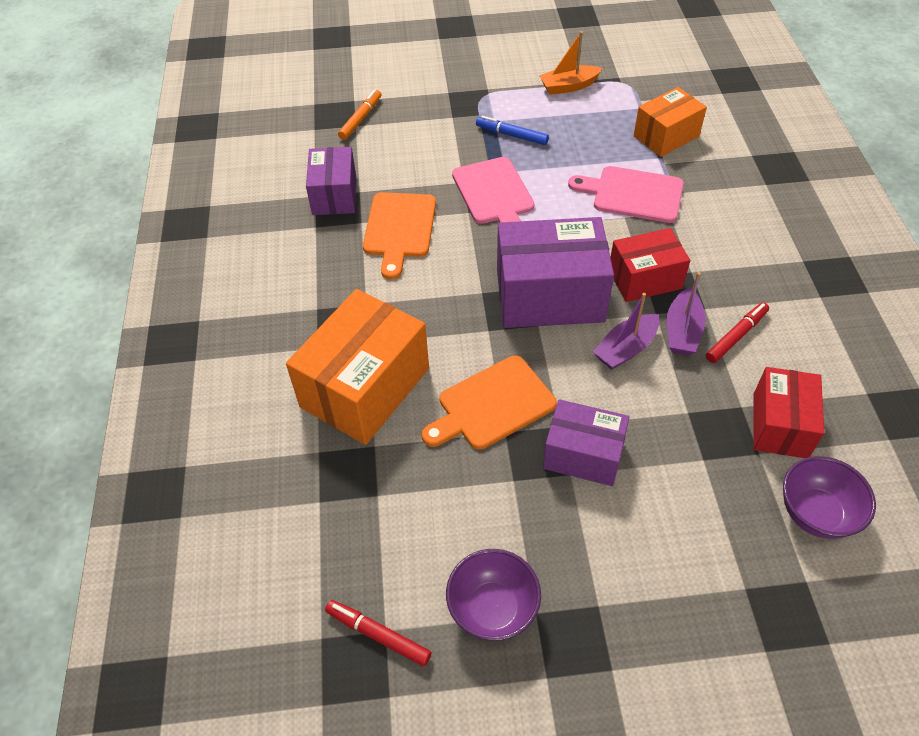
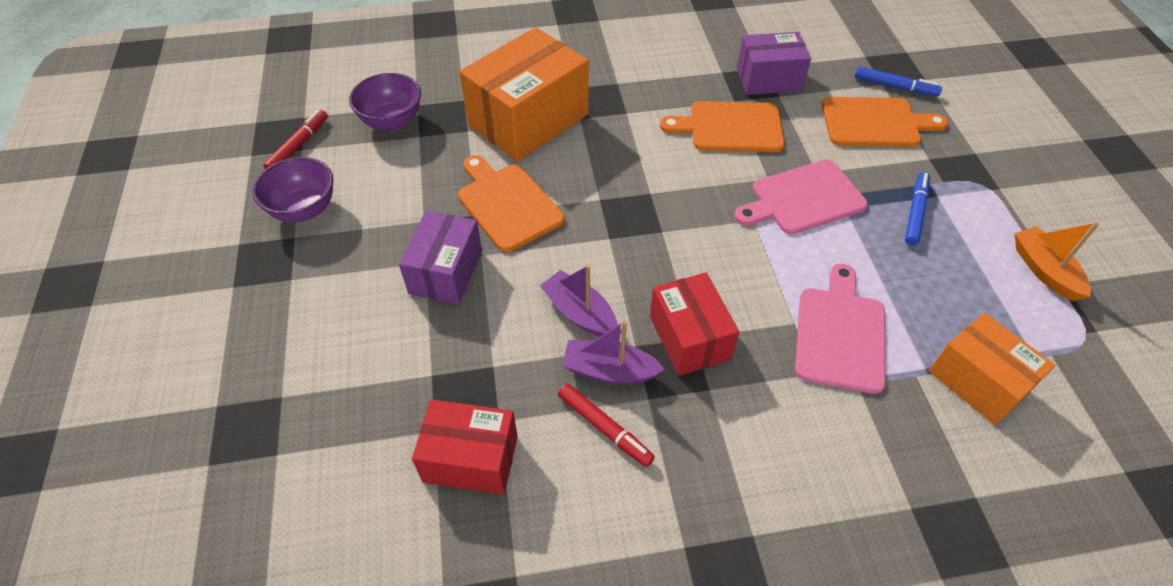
camera: 85 degrees right, 0 degrees up
orange box [286,289,429,445] -> orange box turned 75 degrees counterclockwise [459,27,589,162]
orange marker [338,90,381,140] -> blue marker [855,67,942,96]
purple box [497,217,614,328] -> none
purple bowl [783,456,876,539] -> purple bowl moved to [349,73,421,131]
none -> orange cutting board [822,97,948,147]

